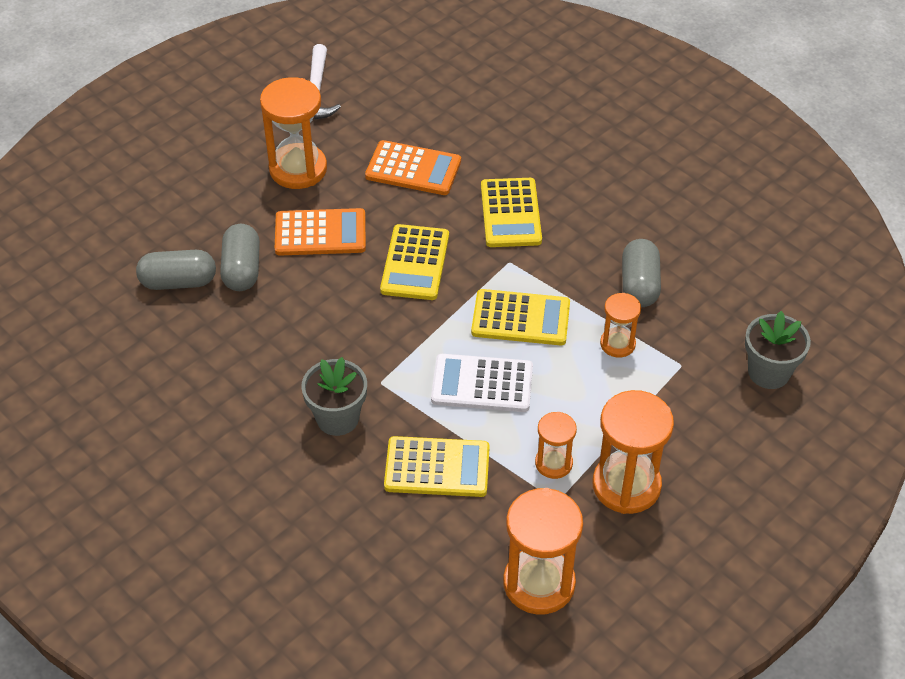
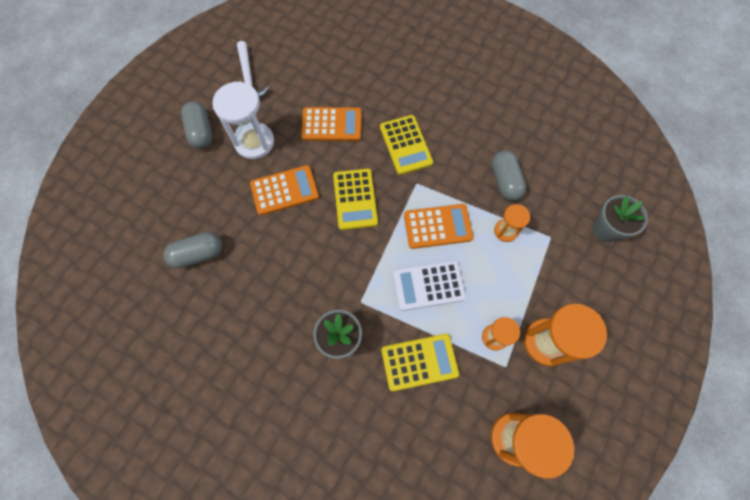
camera: 15 degrees left, 20 degrees up
grey capsule [220,224,260,291] -> grey capsule moved to [181,101,212,149]
orange hourglass [260,77,327,189] -> white hourglass [212,81,274,159]
yellow calculator [471,289,570,346] -> orange calculator [404,204,473,249]

